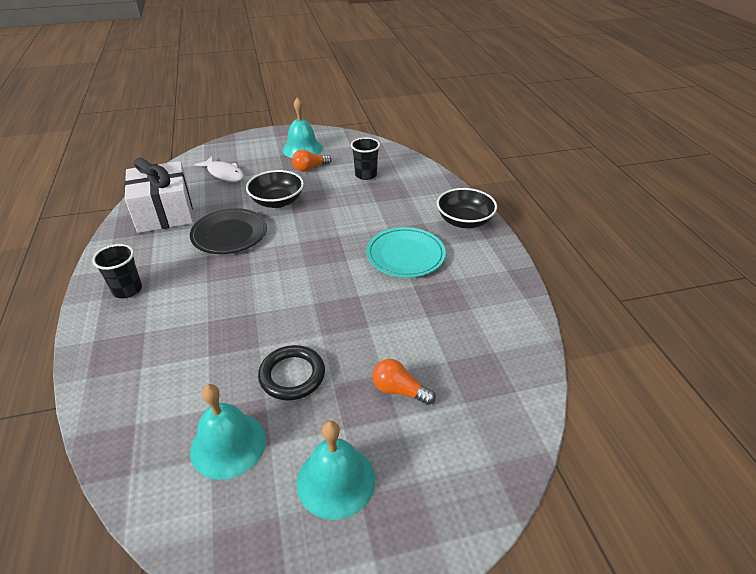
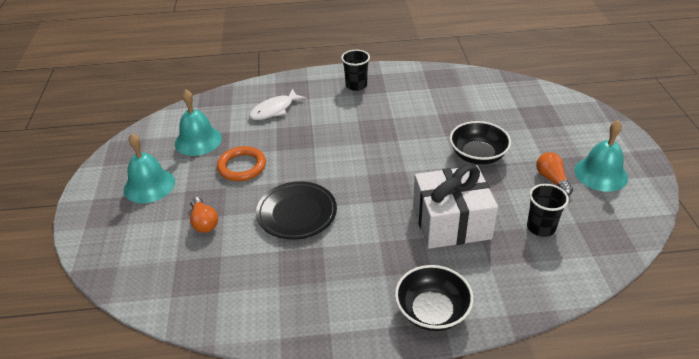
camera: 100 degrees right, 0 degrees up
white gift [124,158,194,233] -> white gift moved to [413,164,498,249]
black plate [190,208,267,254] -> black plate moved to [256,181,337,240]
white fish [194,156,244,182] -> white fish moved to [249,89,306,120]
black ring [258,345,325,401] -> orange ring [217,146,266,181]
turquoise plate [366,227,446,278] -> none
orange light bulb [373,359,436,405] -> orange light bulb turned 120 degrees clockwise [190,197,218,233]

